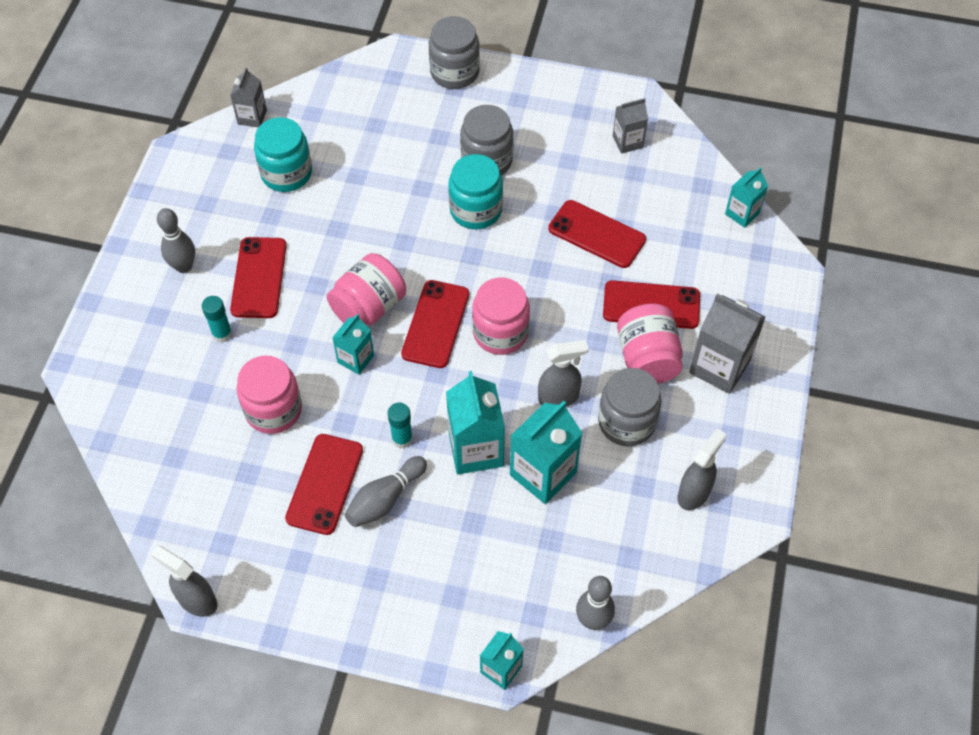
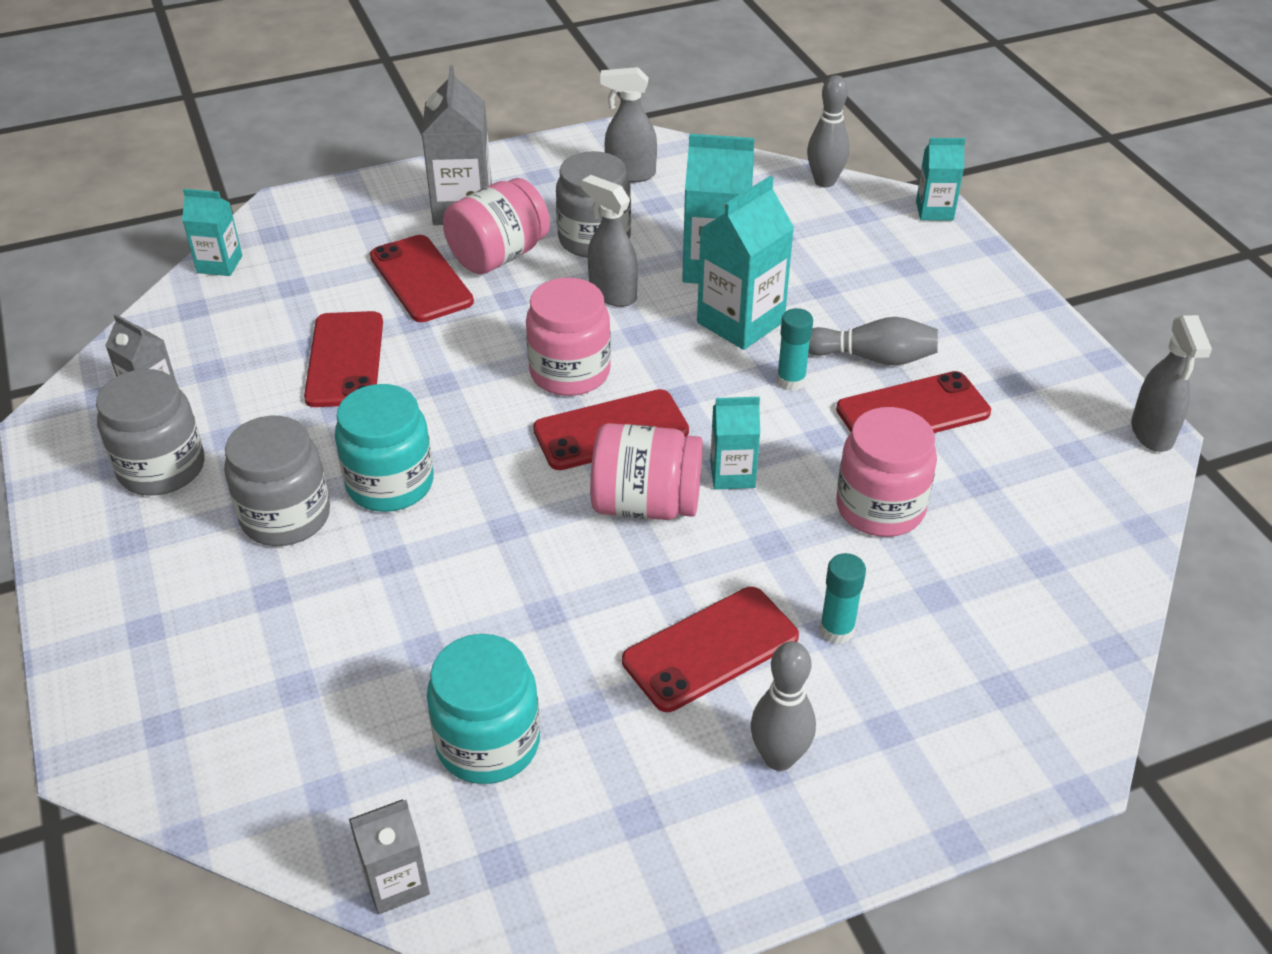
camera: 125 degrees left, 15 degrees down
grey jar [429,16,480,89] -> grey jar moved to [96,369,205,496]

